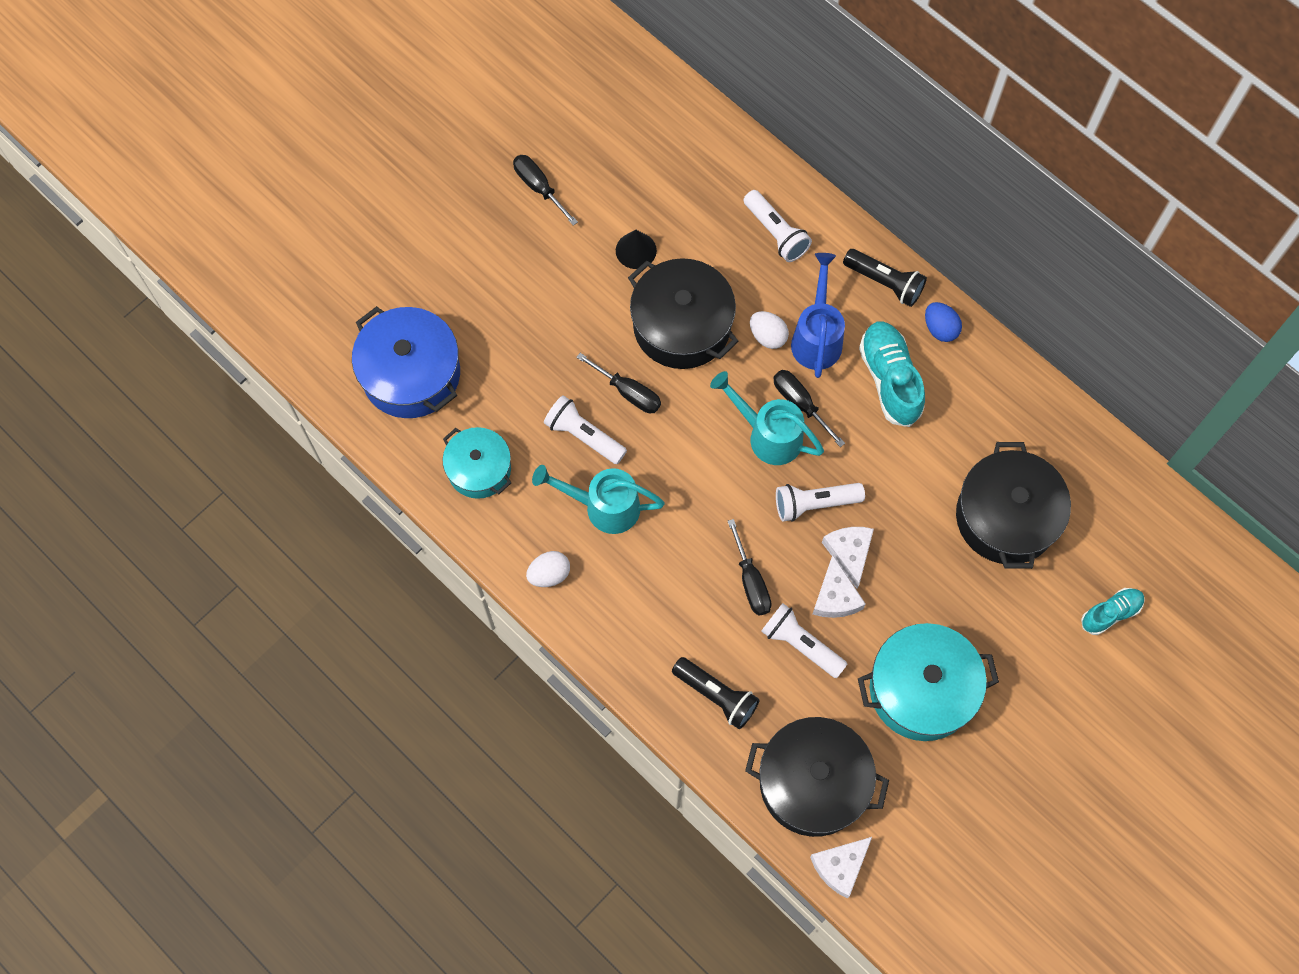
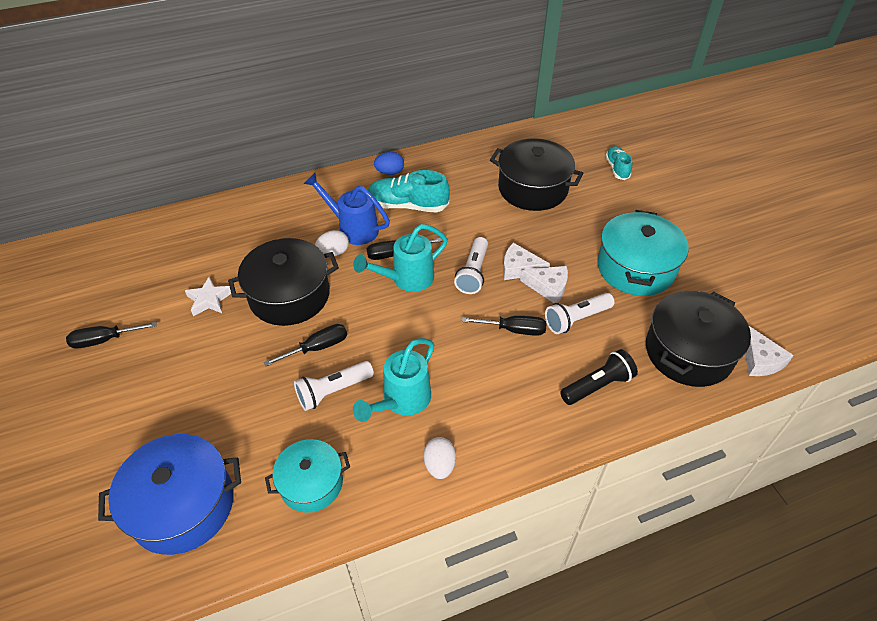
camera: 65 degrees left, 20 degrees down
black cone [616,230,657,269] -> white star [185,277,231,316]
white flashlight [744,190,812,262] -> none
black flashlight [843,249,927,307] -> none

